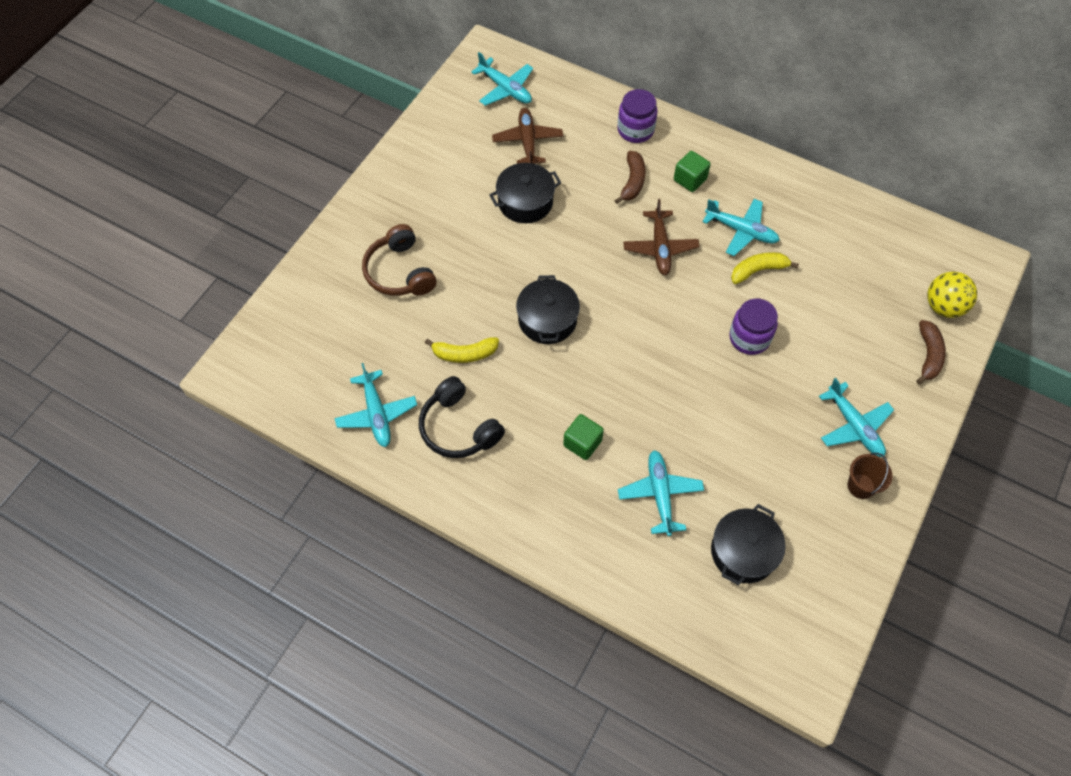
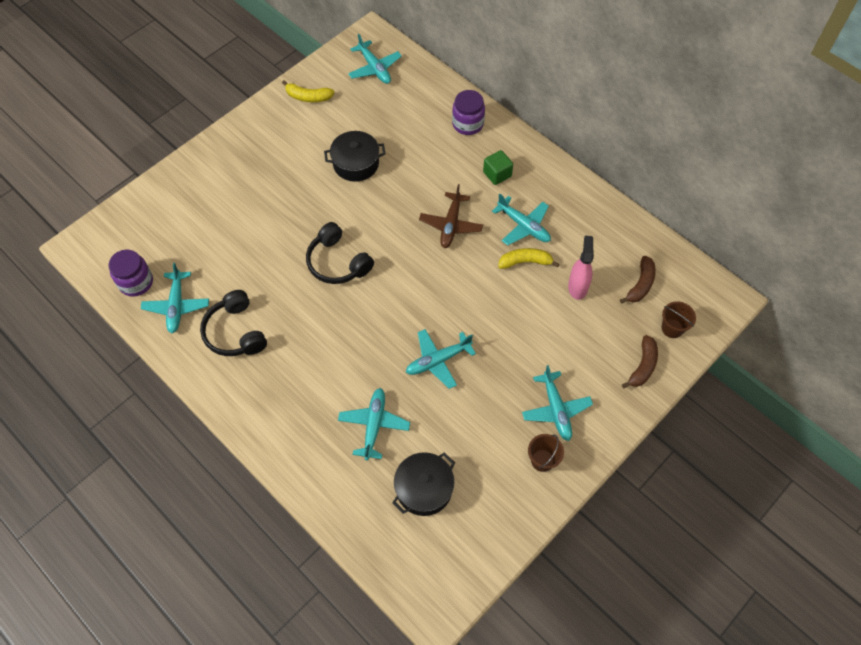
camera: 15 degrees right, 0 degrees up
brown headphones [362,224,437,296] -> none
yellow banana [425,337,499,363] -> yellow banana moved to [282,80,334,102]
brown plane [492,108,563,164] -> none
black pot [516,275,580,344] -> black headphones [306,222,374,284]
green cube [563,414,604,460] -> none
brown banana [614,151,646,204] -> brown banana moved to [620,256,656,303]
purple jar [729,299,778,355] -> purple jar moved to [108,250,153,297]
yellow ball [927,271,977,318] -> brown bucket [662,301,696,338]
none -> turquoise plane [406,329,476,389]
none -> pink spray bottle [568,236,594,300]

